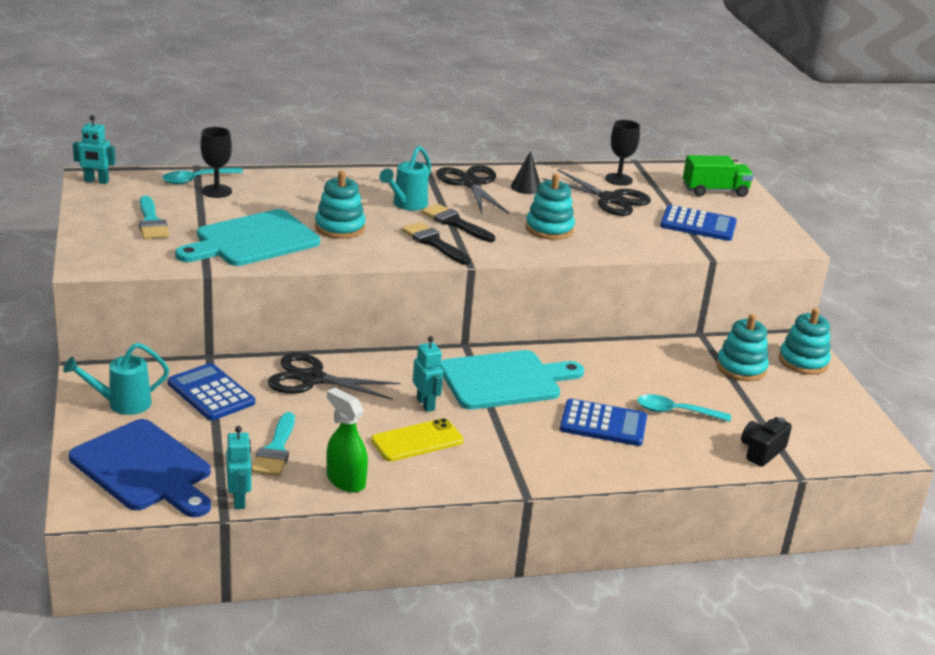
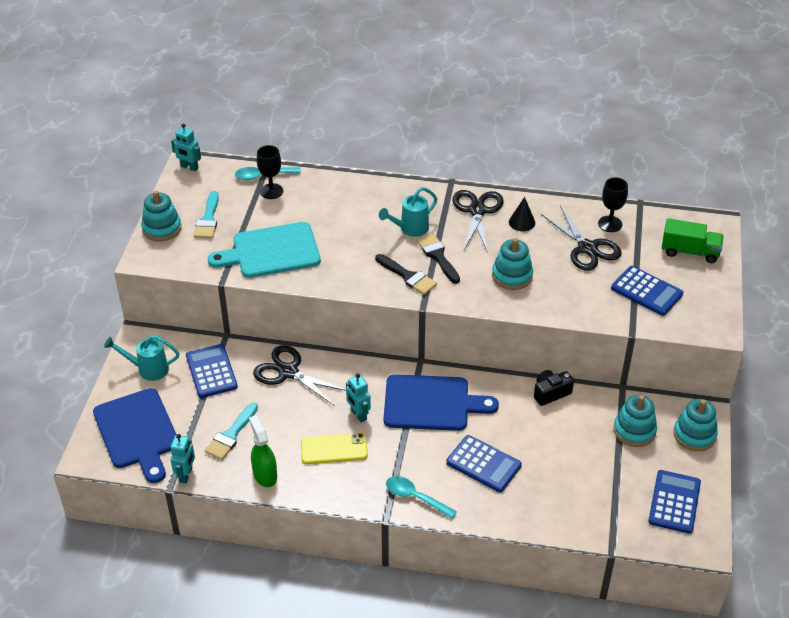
camera: 25 degrees right, 15 degrees up
turquoise stacking toy [315,171,366,239] -> turquoise stacking toy moved to [141,191,182,242]
black brush [402,222,471,265] -> black brush turned 150 degrees clockwise [375,254,437,295]
turquoise robot [413,336,443,412] -> turquoise robot turned 150 degrees clockwise [346,374,371,422]
turquoise cutting board [440,350,584,410] -> blue cutting board [384,374,499,431]
turquoise spoon [637,394,731,422] -> turquoise spoon moved to [386,476,457,519]
black camera [741,417,792,467] -> black camera moved to [534,370,574,406]
none -> blue calculator [648,470,701,534]

